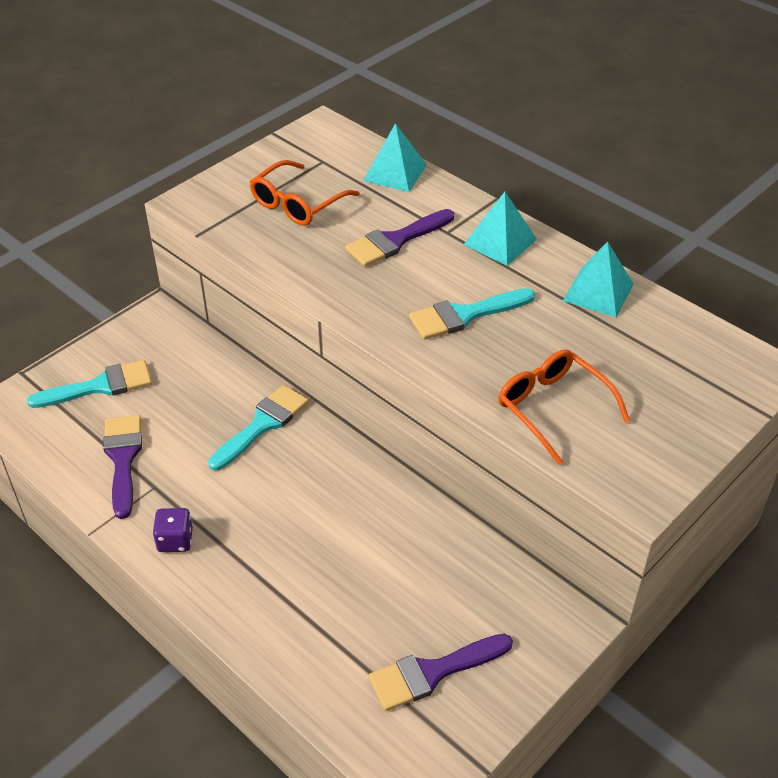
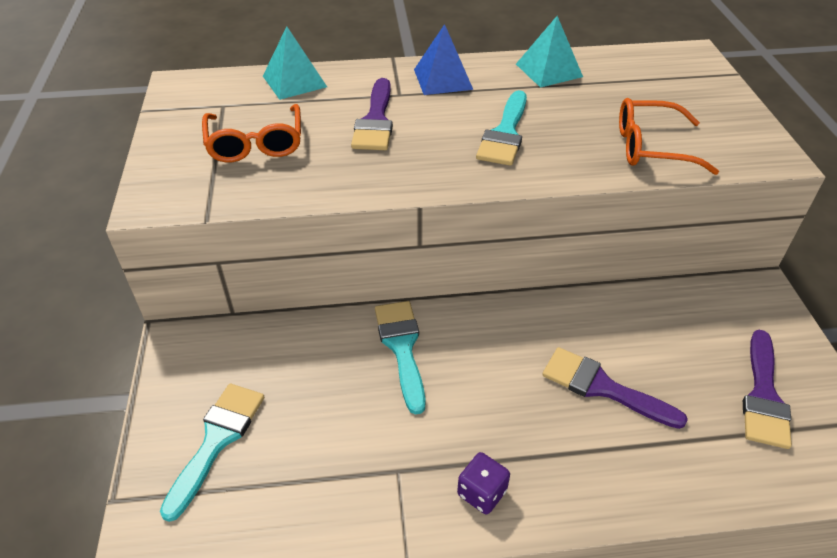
camera: 50 degrees left, 0 degrees up
purple brush [103,415,142,519] -> purple brush moved to [542,347,688,429]
turquoise pyramid [463,192,537,266] -> blue pyramid [414,24,473,95]

